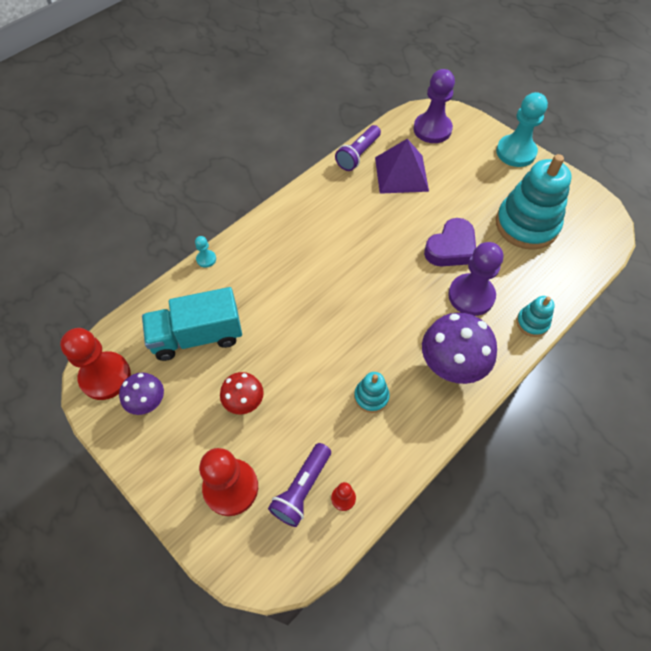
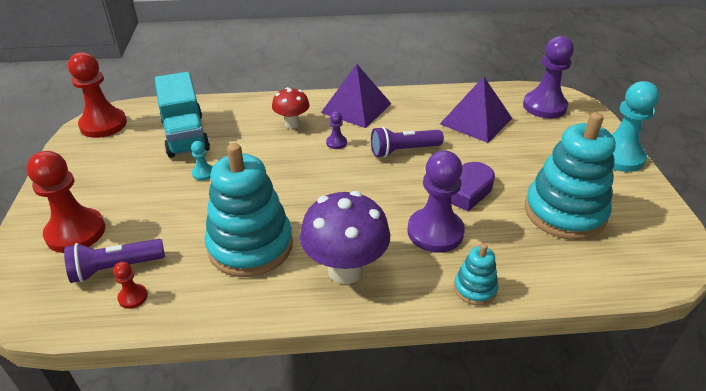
camera: 40 degrees right, 20 degrees down
purple mushroom [119,372,164,415] -> none
turquoise truck [142,287,242,361] -> turquoise truck turned 135 degrees counterclockwise [155,72,210,158]
turquoise pawn [195,236,216,268] -> turquoise pawn moved to [191,141,213,181]
red mushroom [220,372,264,414] -> red mushroom moved to [272,87,310,129]
purple flashlight [335,125,381,171] -> purple flashlight moved to [371,126,444,158]
turquoise stacking toy [354,372,390,413] -> turquoise stacking toy [205,143,293,277], size x2.14
none -> purple pyramid [321,64,392,128]
none -> purple pawn [326,112,347,149]

